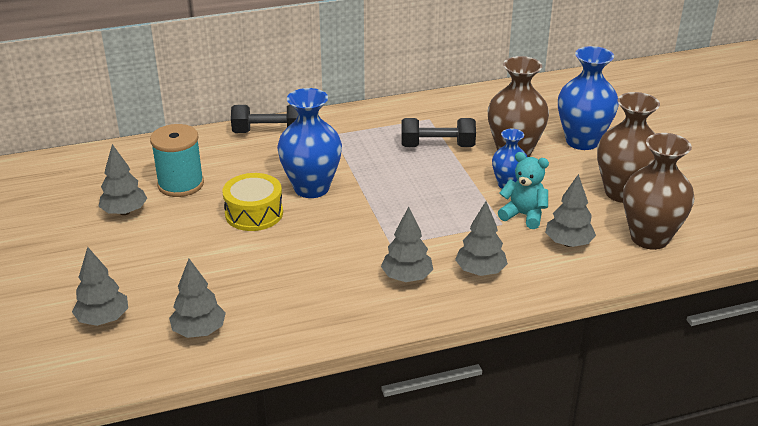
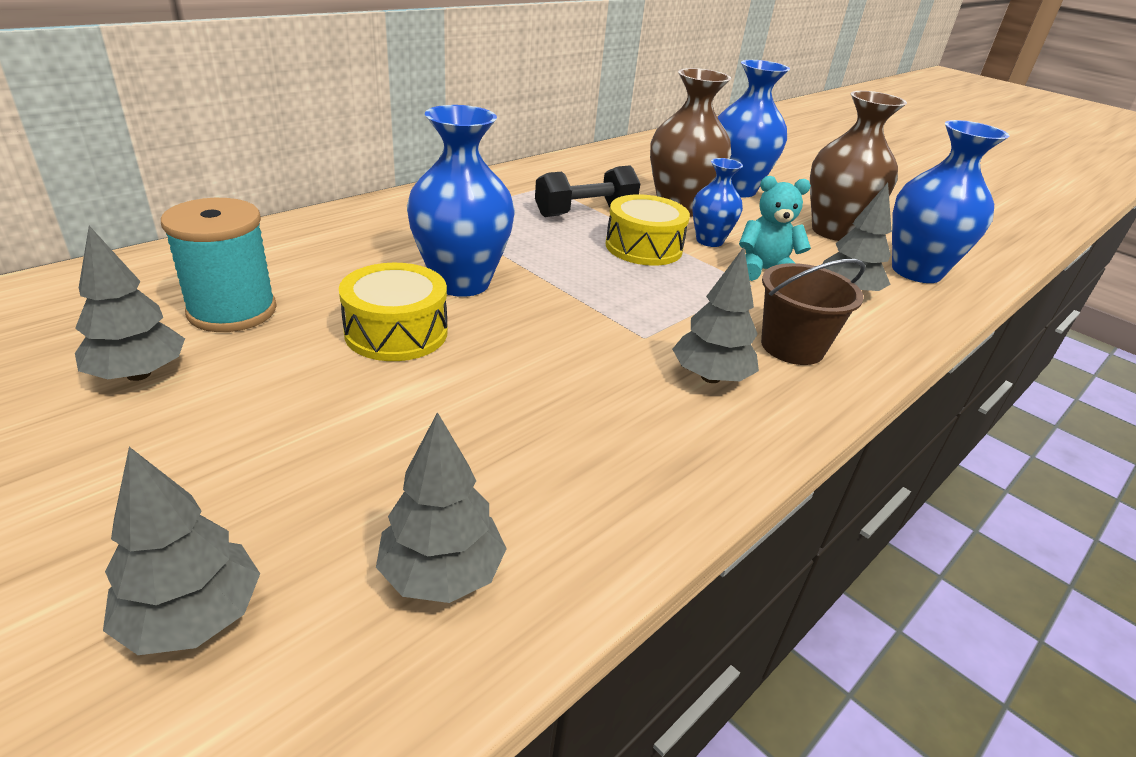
camera: 30 degrees left, 0 degrees up
black dumbbell [231,104,298,133] -> none
grey tree [455,201,508,276] -> brown bucket [761,259,866,365]
brown vase [623,133,694,250] -> blue vase [892,120,1009,283]
none -> yellow drum [605,194,690,266]

